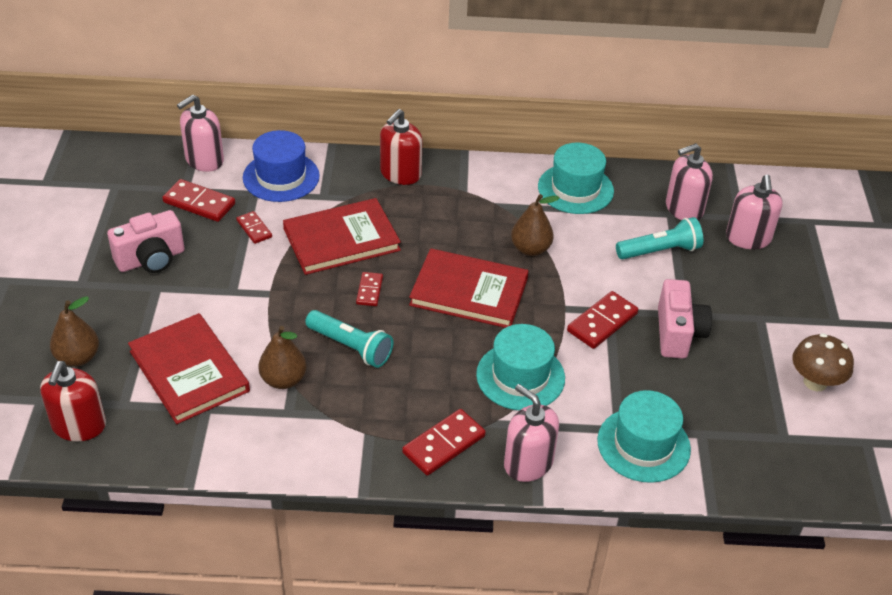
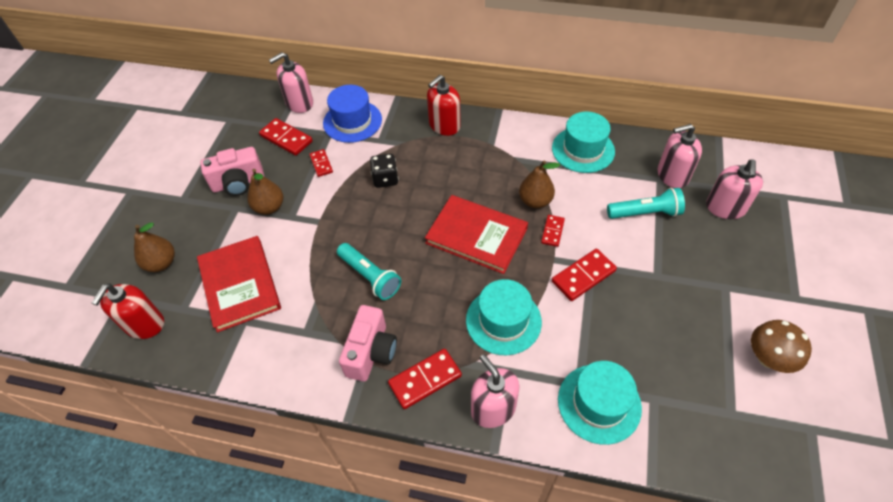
camera: 15 degrees right, 10 degrees up
brown pear [258,326,307,389] -> brown pear moved to [247,169,283,215]
red book [283,198,401,275] -> black dice [370,154,399,188]
red domino [356,272,383,306] -> red domino moved to [541,215,565,247]
pink camera [658,279,712,359] -> pink camera moved to [339,305,397,382]

